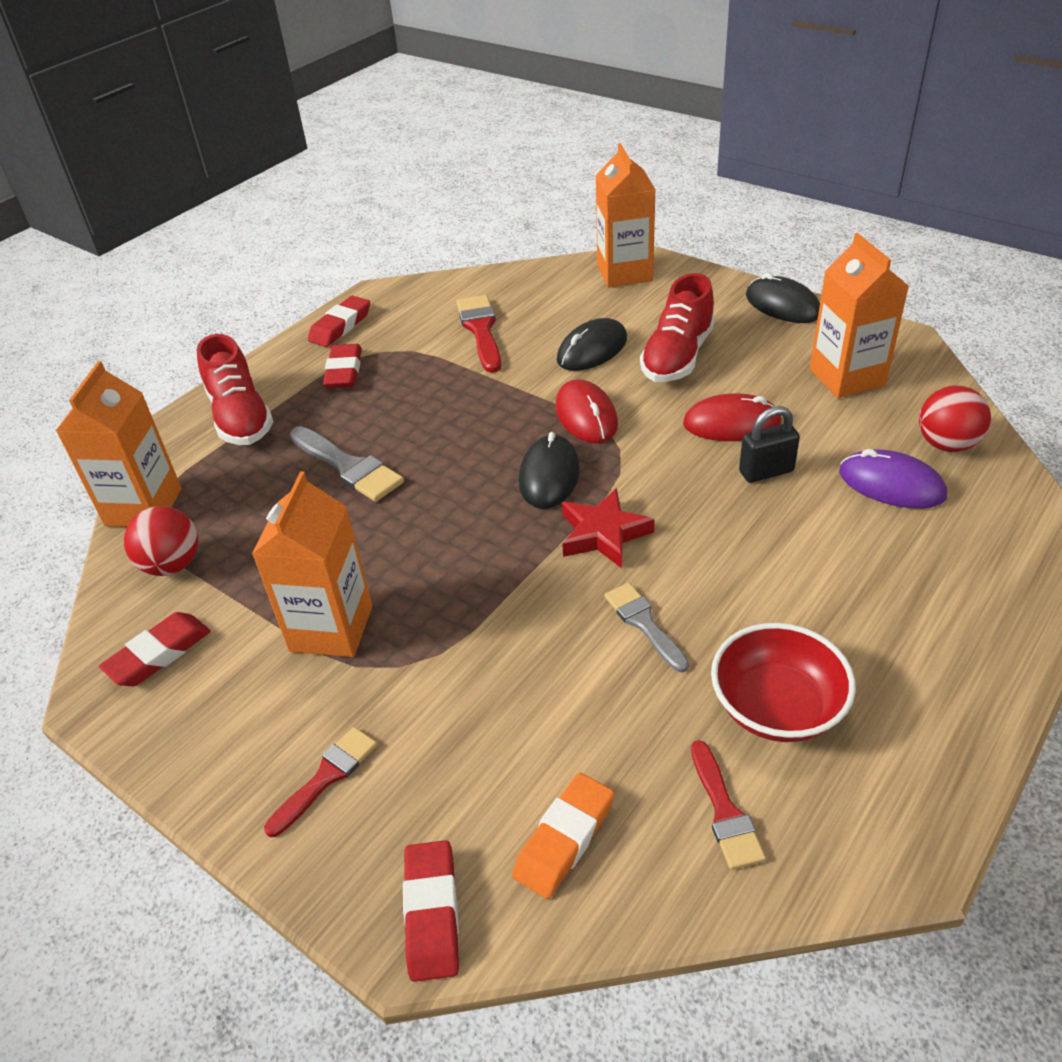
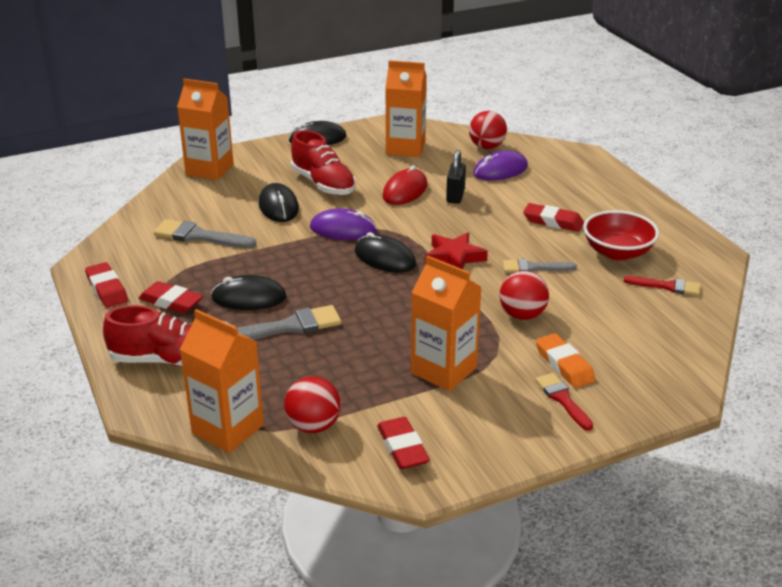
camera: 65 degrees left, 10 degrees down
red eraser [403,840,459,982] -> red eraser moved to [523,203,584,232]
red brush [457,295,501,373] -> grey brush [153,219,256,248]
orange eraser [512,773,614,899] -> orange eraser moved to [536,333,596,388]
red mouse [555,379,618,443] -> purple mouse [310,208,377,240]
none -> black mouse [211,275,287,310]
none -> red ball [499,271,549,320]

